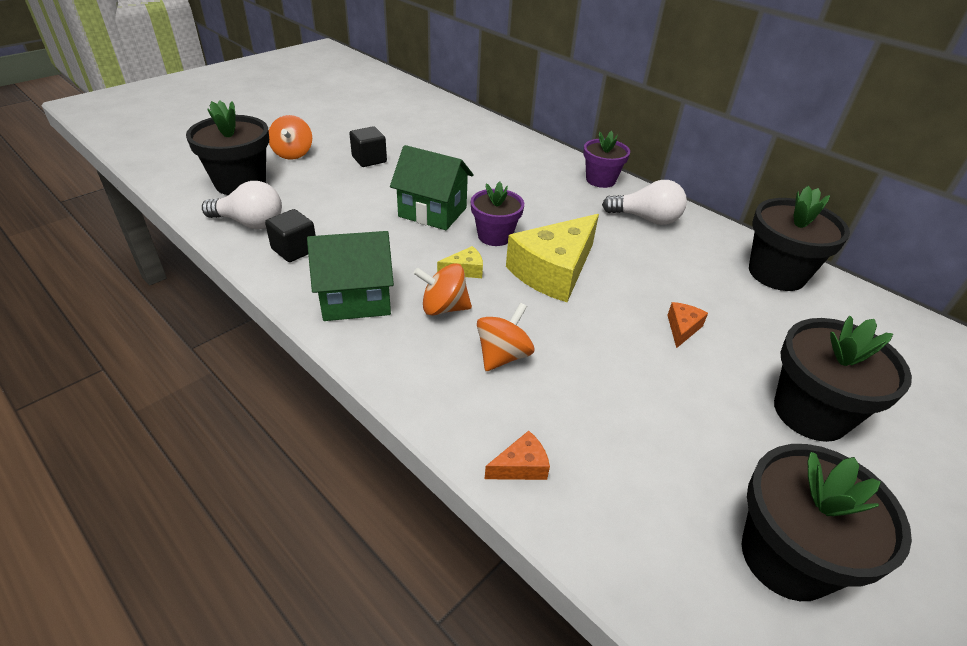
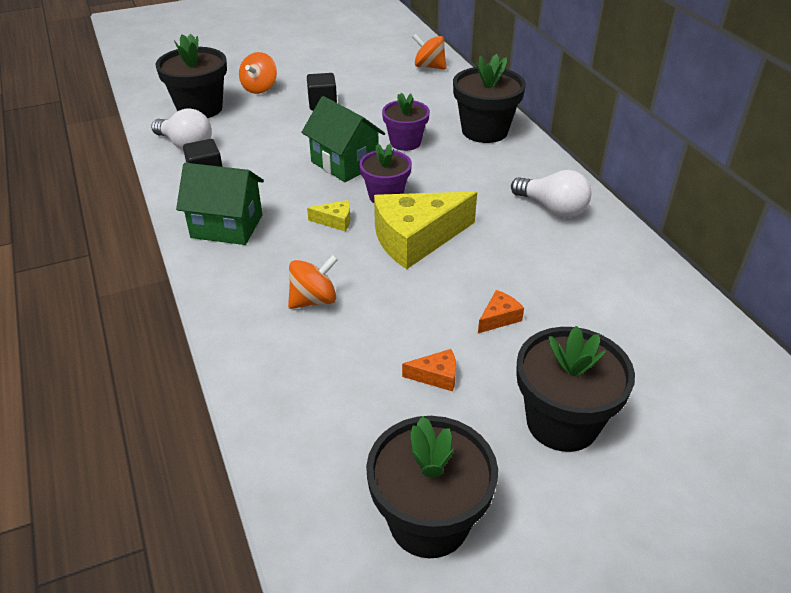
camera: 25 degrees right, 0 degrees up
orange spinning top [413,263,472,316] -> orange spinning top moved to [412,34,447,70]
orange cheese [485,431,550,480] -> orange cheese moved to [402,349,456,392]
purple flower pot [583,131,630,188] -> purple flower pot moved to [382,93,430,151]
black flower pot [749,186,850,291] -> black flower pot moved to [453,54,526,143]

